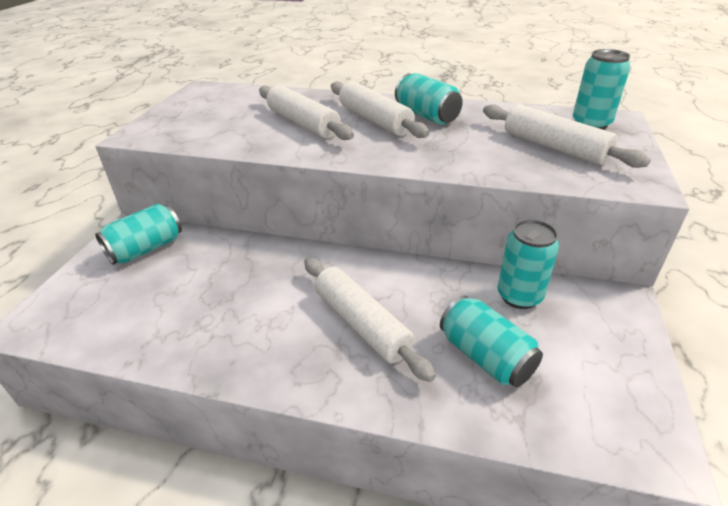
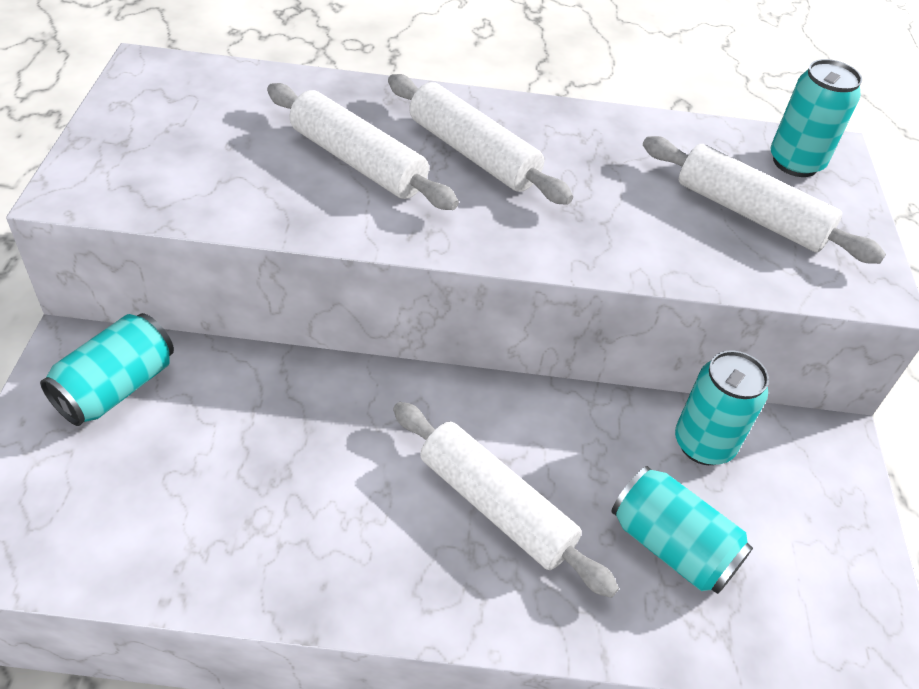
camera: 15 degrees left, 10 degrees up
turquoise can [395,73,463,125] -> none

